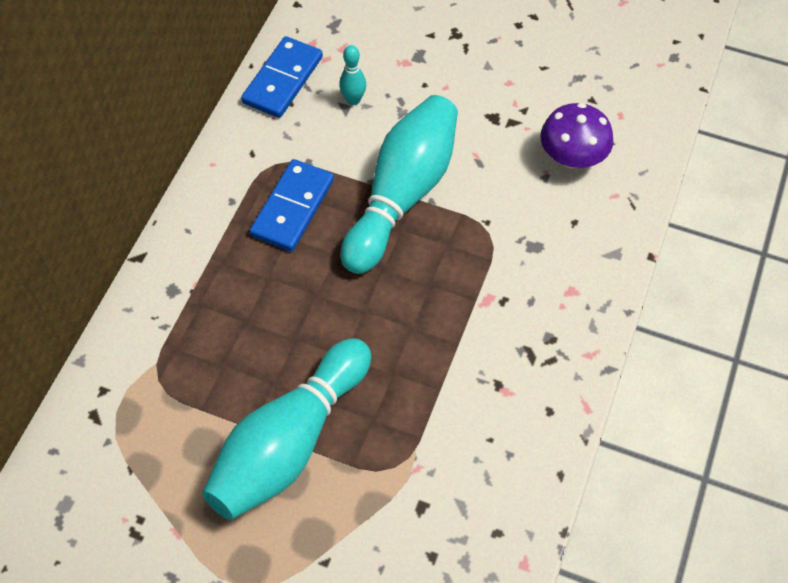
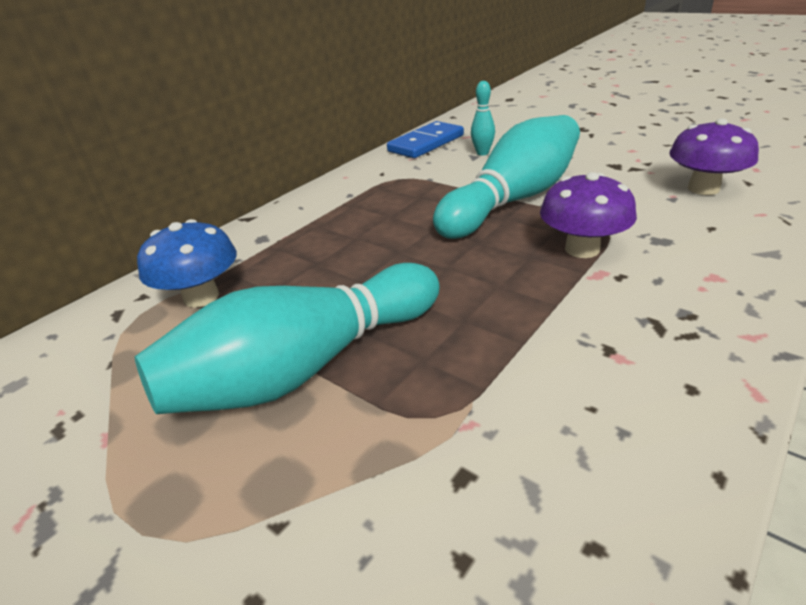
camera: 20 degrees right, 25 degrees down
blue domino [250,159,334,252] -> none
none -> blue mushroom [137,219,237,308]
none -> purple mushroom [540,172,637,258]

